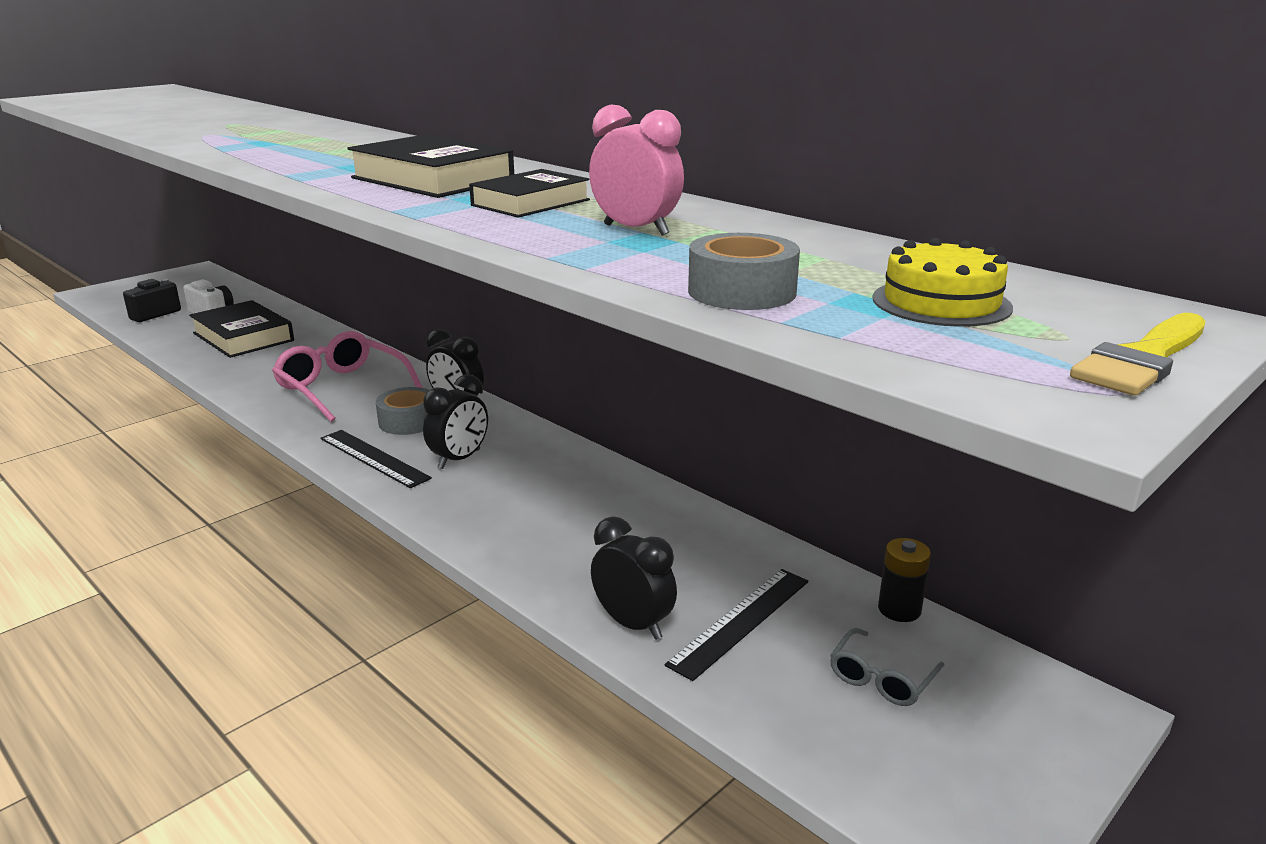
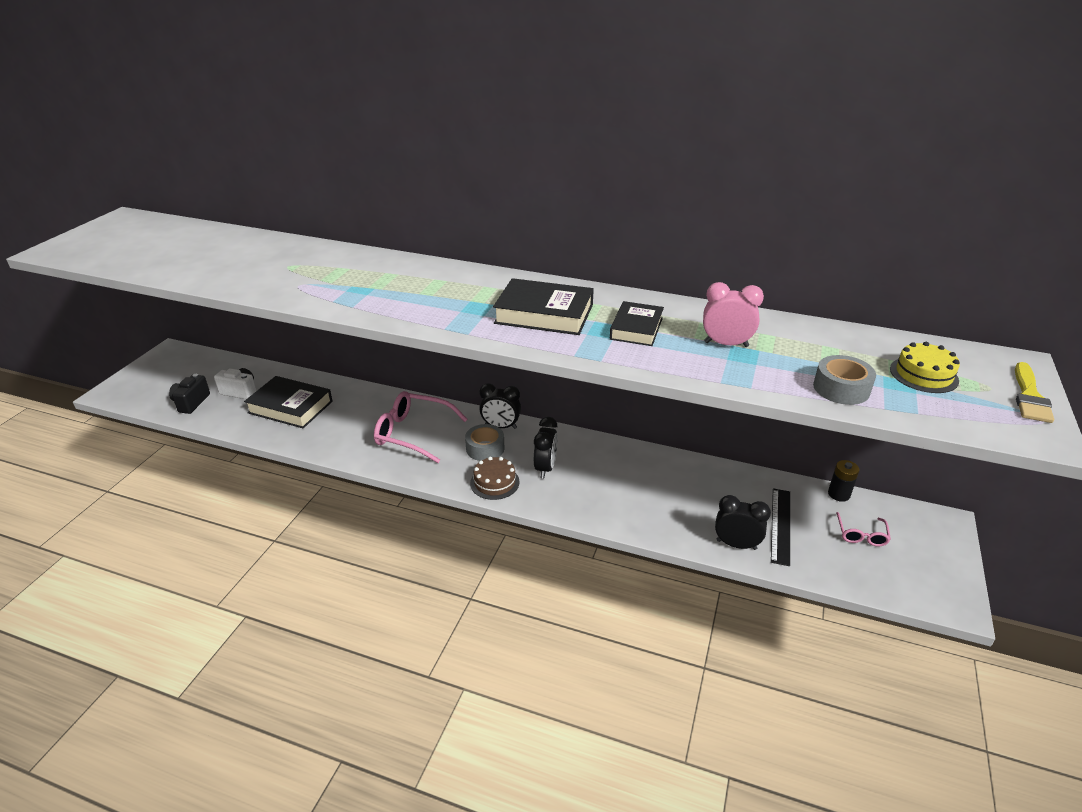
camera: 25 degrees left, 10 degrees up
black ruler [321,430,432,488] -> brown cake [470,457,520,500]
grey glasses [830,628,945,706] -> pink glasses [836,512,891,546]

